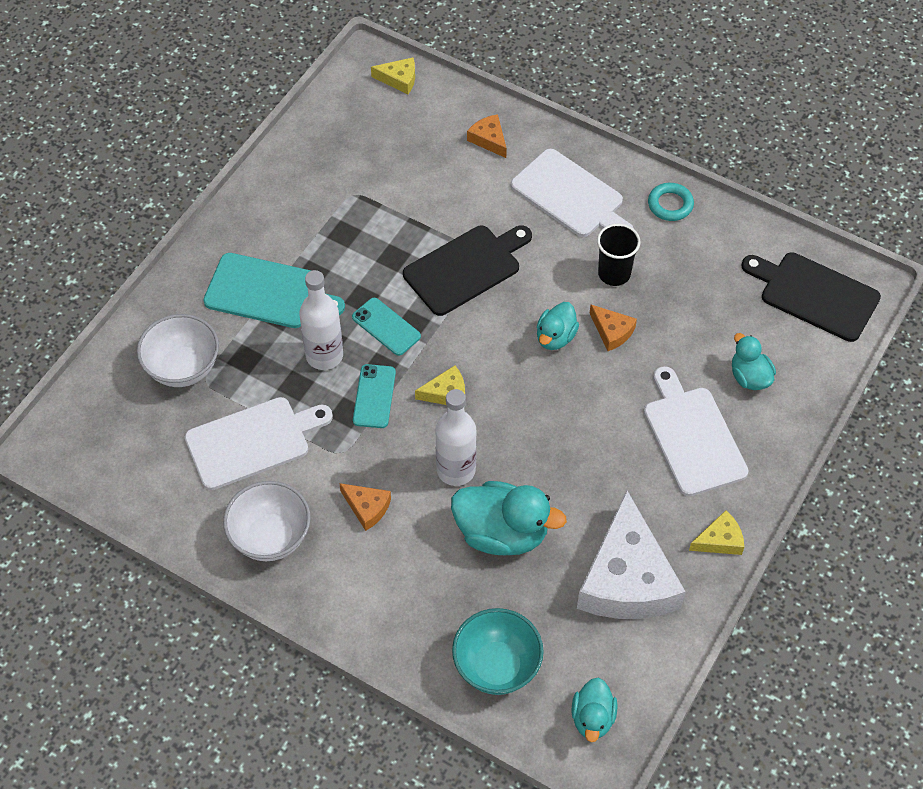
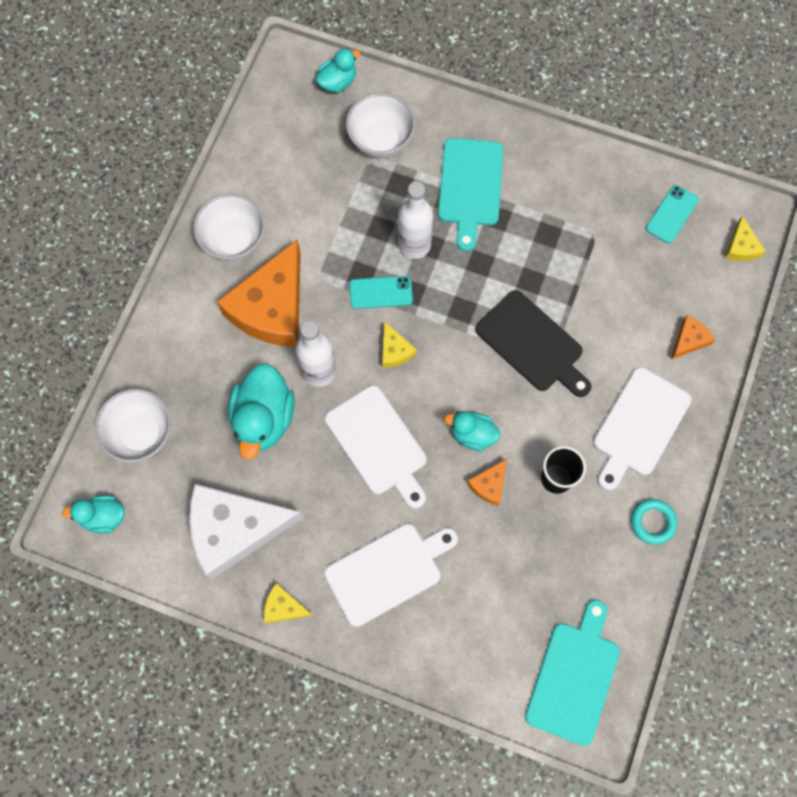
camera: 80 degrees right, 15 degrees up
white cutting board [185,397,333,490] -> white cutting board moved to [325,385,427,509]
orange cheese [339,483,391,531] -> orange cheese [217,239,301,347], size x2.32
turquoise phone [352,298,421,356] -> turquoise phone moved to [646,185,699,244]
turquoise bowl [452,608,544,695] -> white bowl [95,389,171,462]
yellow cheese [689,510,744,555] -> yellow cheese turned 135 degrees clockwise [264,583,313,623]
turquoise duck [732,333,776,390] -> turquoise duck moved to [316,48,361,93]
black cutting board [741,252,881,342] -> turquoise cutting board [525,600,620,746]

